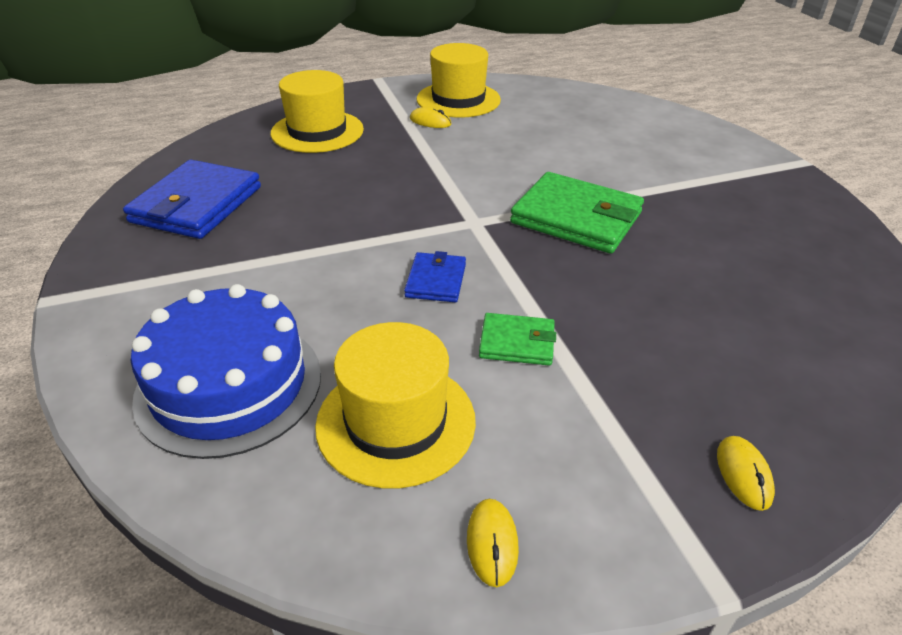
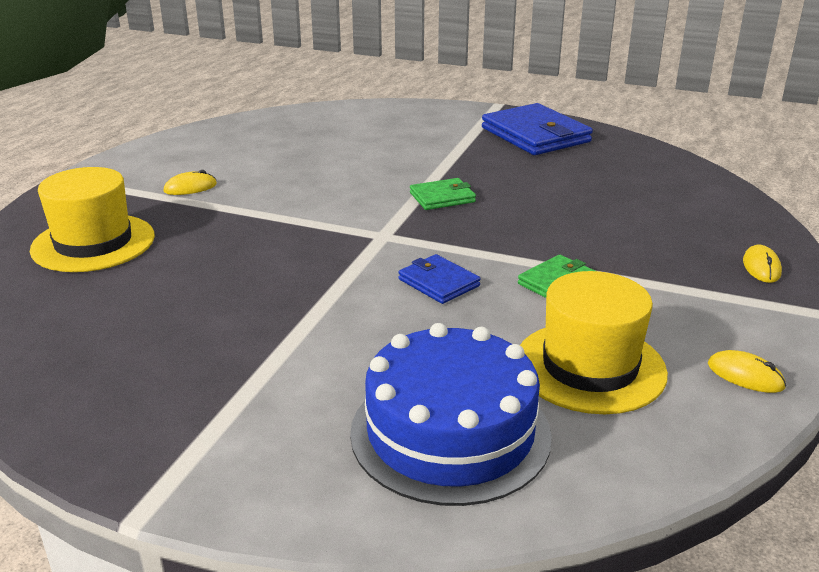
camera: 50 degrees left, 10 degrees down
blue wallet [123,160,261,239] -> blue wallet moved to [482,103,593,155]
yellow hat [417,43,501,118] -> none
green wallet [510,172,644,254] -> green wallet [410,178,476,210], size x0.52
yellow mouse [717,436,775,511] -> yellow mouse turned 60 degrees clockwise [743,245,782,283]

